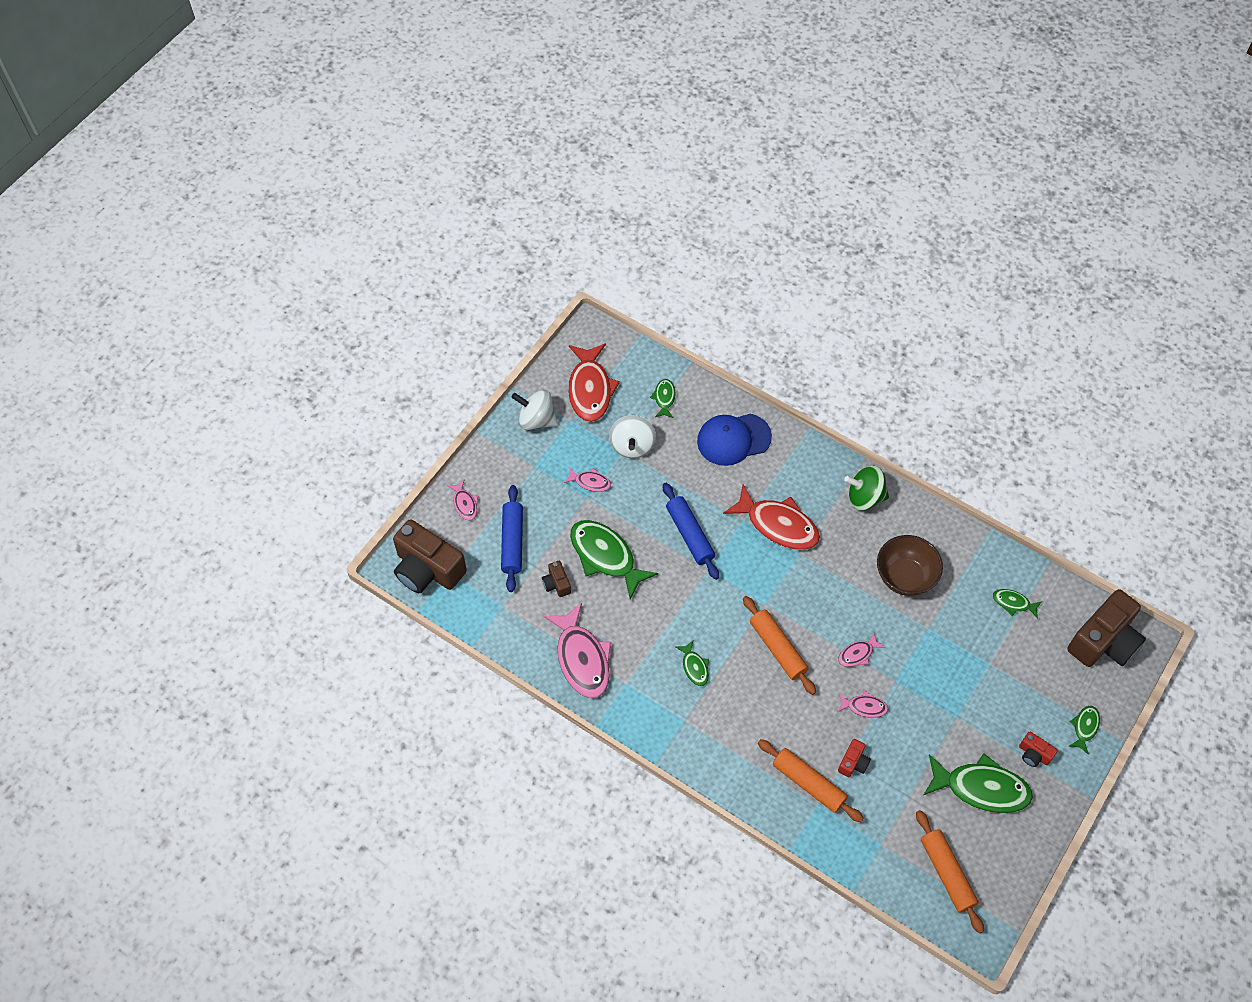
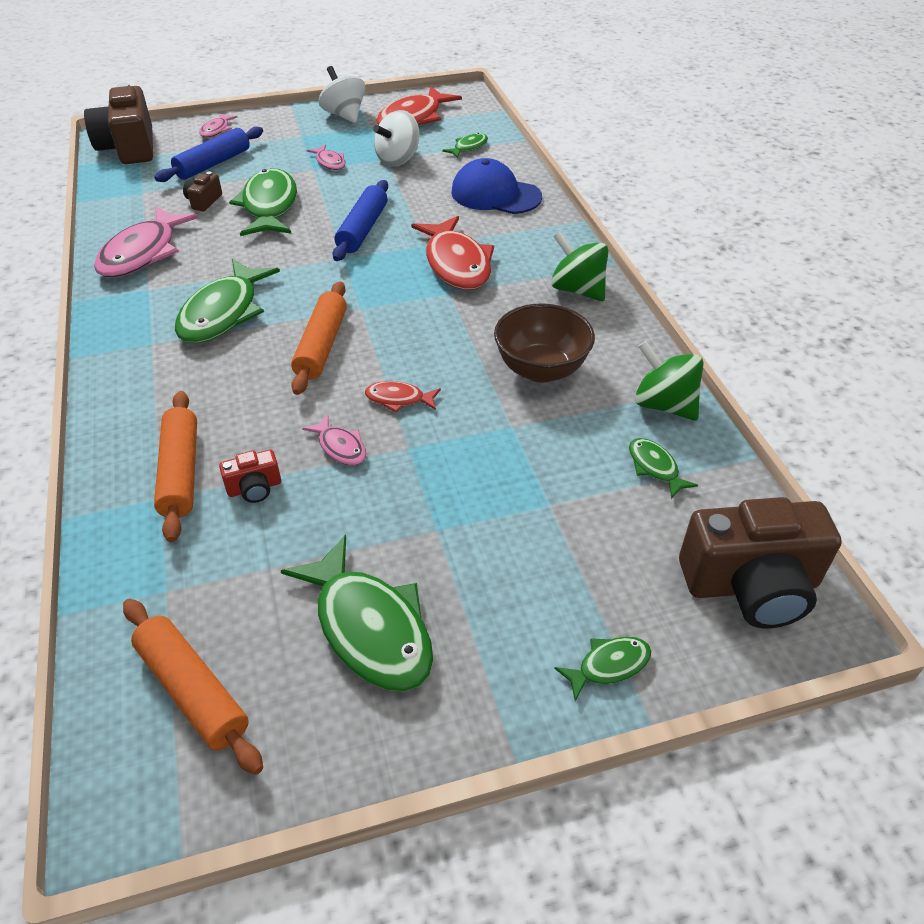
camera: 40 degrees right, 15 degrees down
green fish [675,641,709,686] -> green fish [175,259,280,343], size x2.05
pink fish [838,632,886,667] -> red fish [365,381,441,413]
orange rolling pin [916,810,984,933] -> orange rolling pin turned 60 degrees counterclockwise [123,599,263,775]
red camera [1019,732,1058,767] -> none
none -> green spinning top [635,341,704,421]

